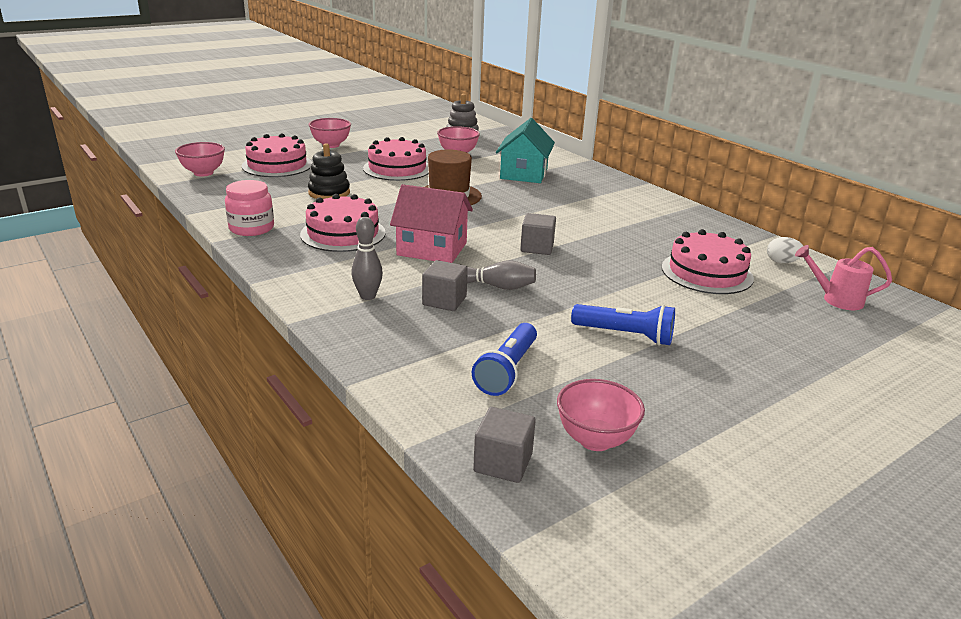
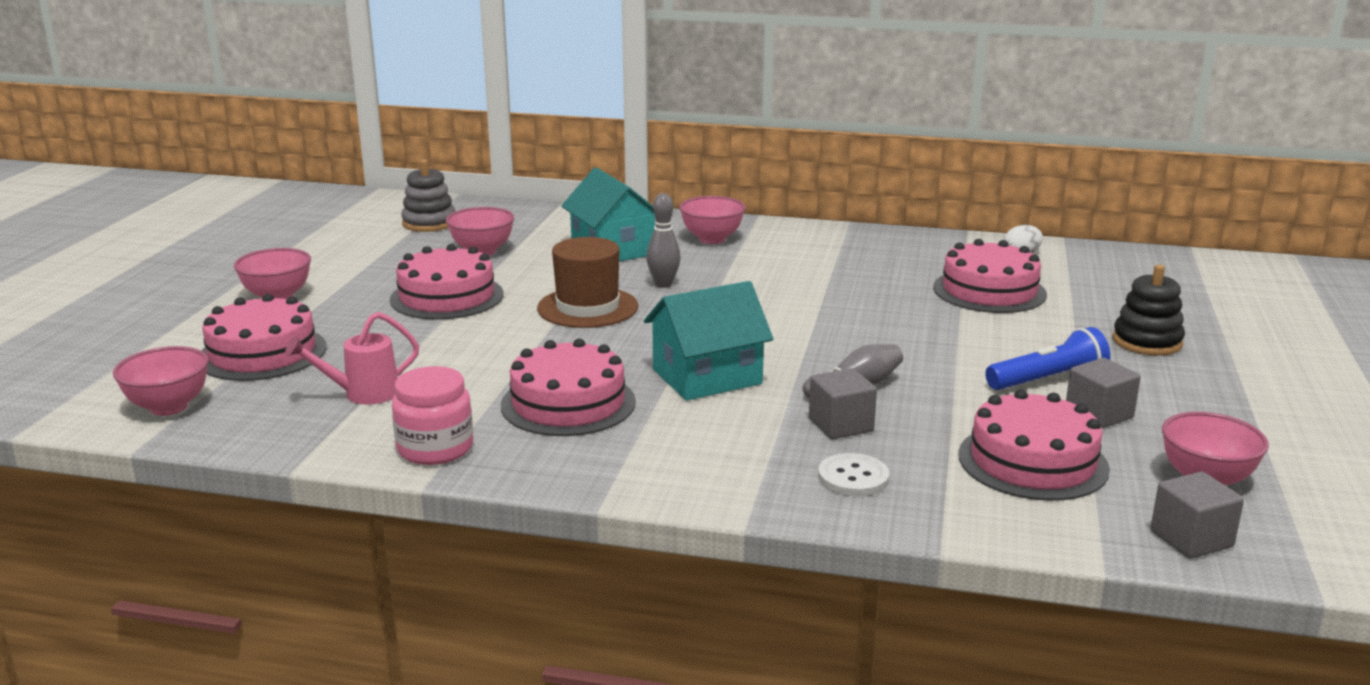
camera: 40 degrees left, 5 degrees down
black stacking toy [308,143,350,199] -> black stacking toy moved to [1113,265,1185,356]
grey bowling pin [351,217,383,300] -> grey bowling pin moved to [646,193,681,288]
pink house [390,184,473,263] -> turquoise house [644,281,773,401]
blue flashlight [472,323,537,396] -> pink cake [958,389,1110,501]
grey cube [520,213,556,255] -> grey cube moved to [1066,358,1141,428]
pink watering can [795,245,892,310] -> pink watering can moved to [285,312,419,405]
none -> pink bowl [679,196,746,244]
none -> white button [818,453,889,496]

